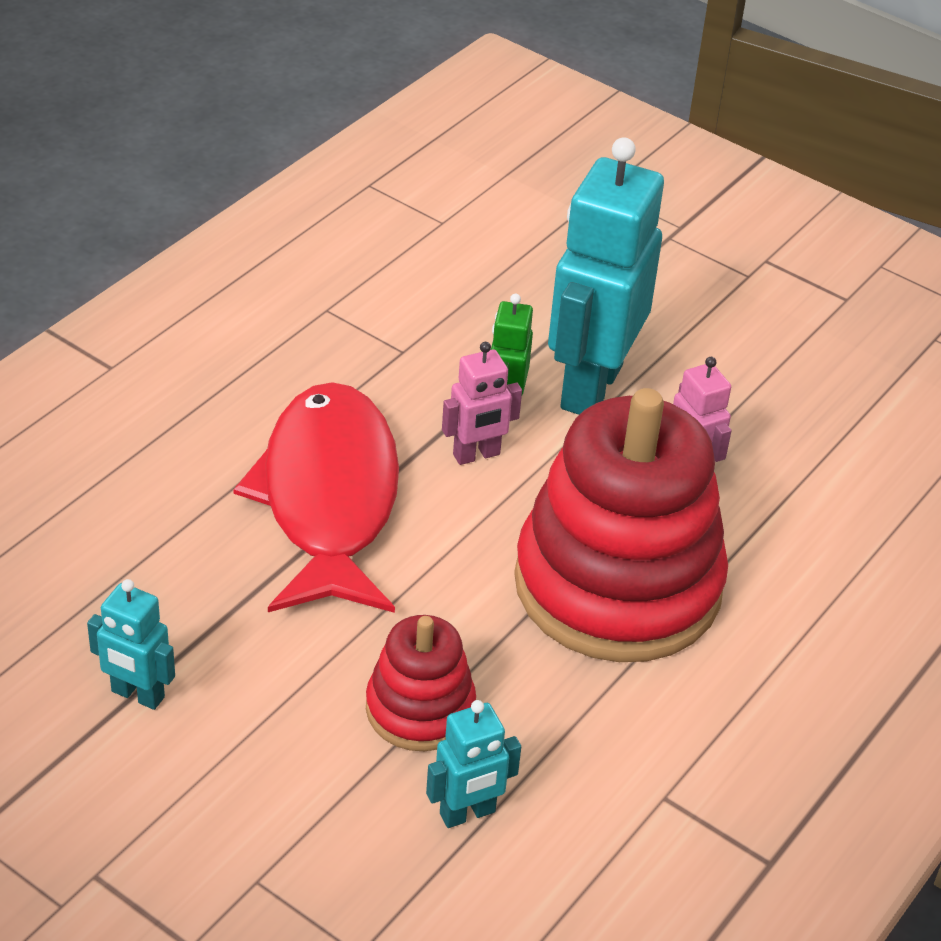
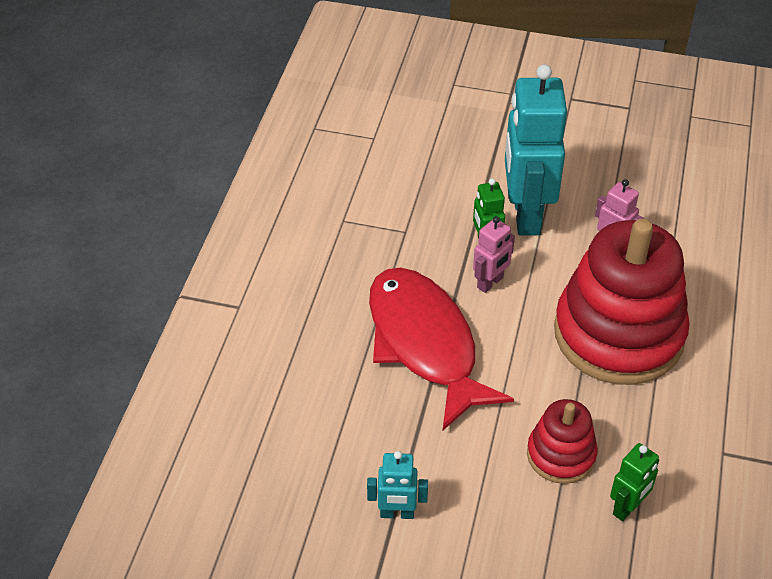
camera: 20 degrees left, 5 degrees up
turquoise robot [426,700,521,828] -> green robot [610,443,659,521]

